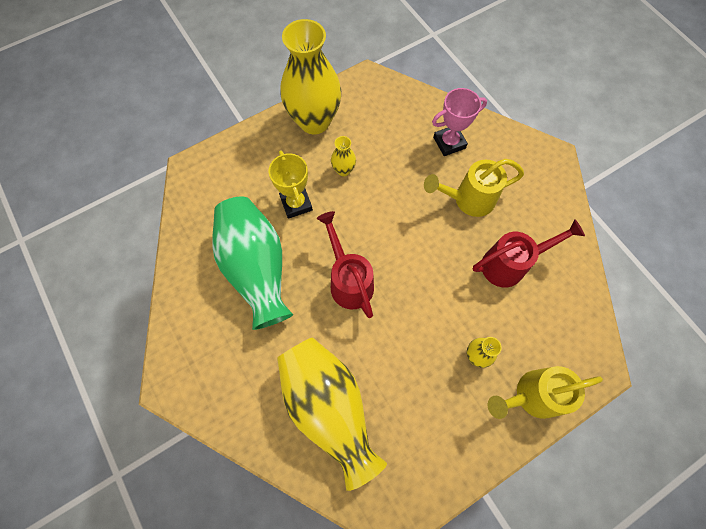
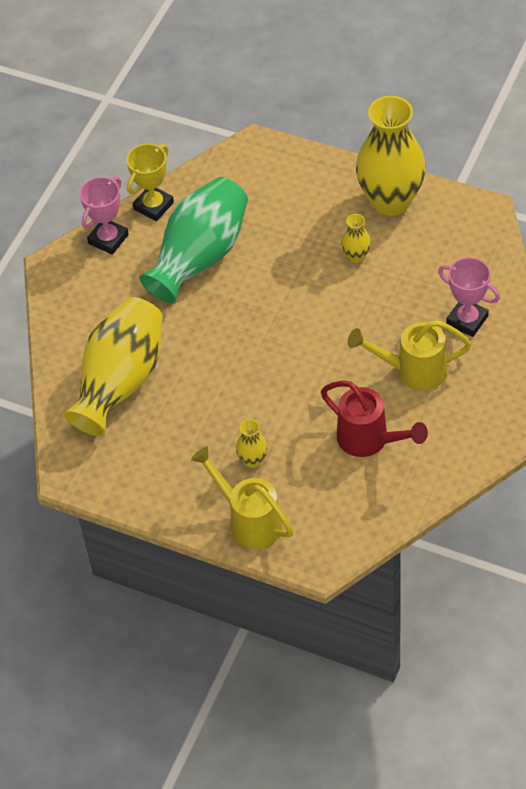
camera: 60 degrees right, 15 degrees down
yellow trophy [268,150,313,219] -> yellow trophy moved to [126,144,174,221]
red watering can [317,211,374,318] -> none
yellow watering can [424,159,524,217] -> yellow watering can turned 45 degrees counterclockwise [348,320,471,391]
none -> pink trophy [80,176,129,255]

